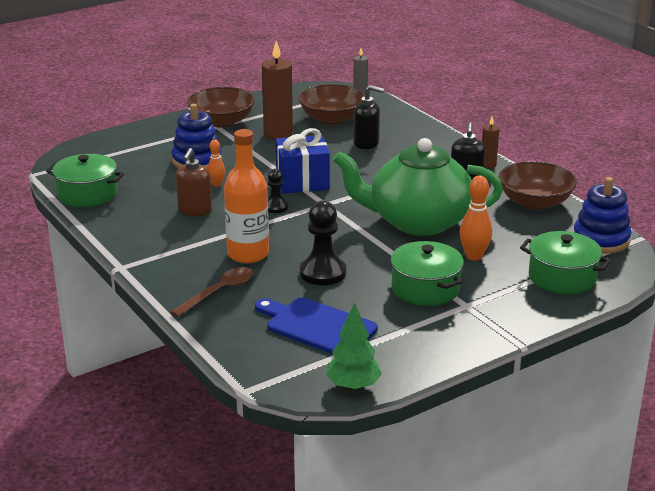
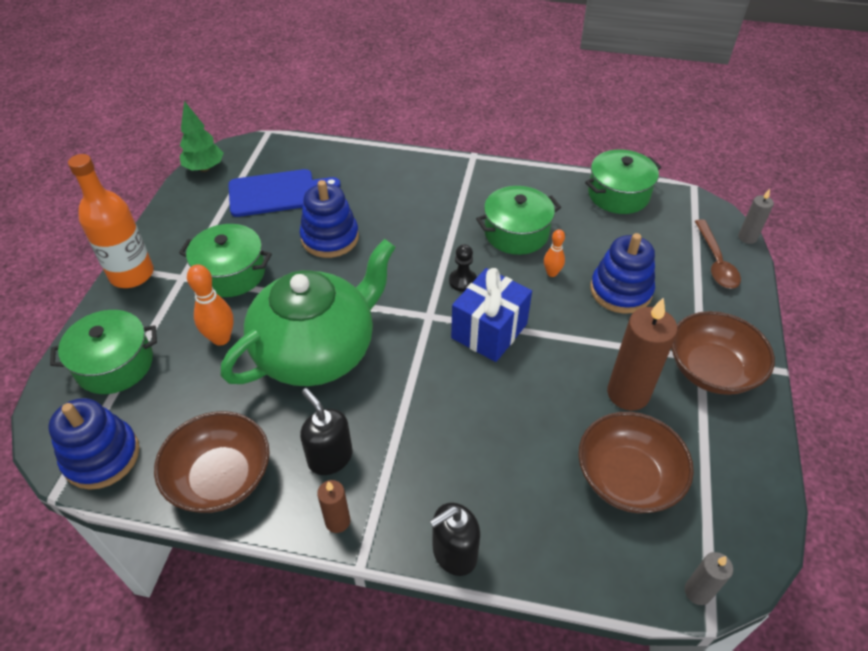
camera: 135 degrees right, 20 degrees up
brown spoon [171,267,253,317] -> brown spoon moved to [695,219,741,289]
brown soap dispenser [176,148,212,216] -> green pot [476,186,561,255]
orange bottle [224,129,269,264] -> orange bottle moved to [68,154,154,288]
black pawn [300,201,346,285] -> blue stacking toy [299,180,359,258]
black soap dispenser [354,85,384,149] -> black soap dispenser moved to [430,502,480,576]
none -> grey candle [738,189,774,244]

